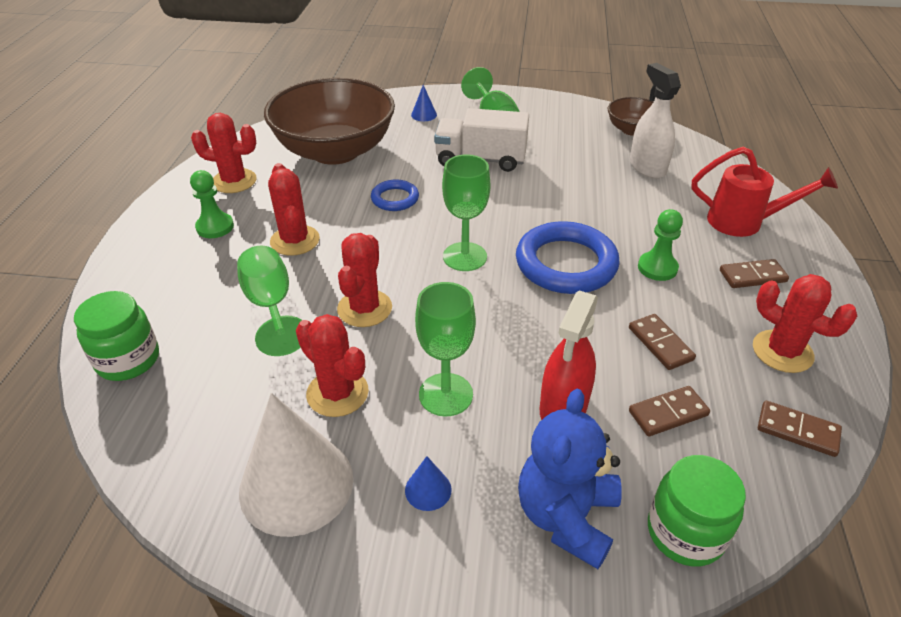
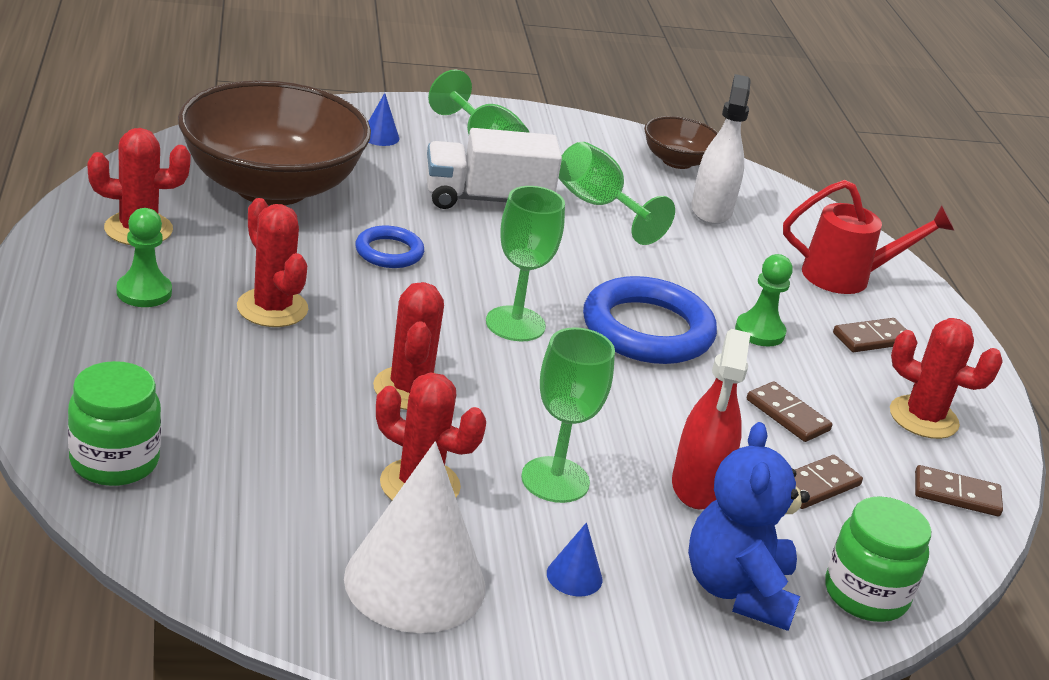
camera: 20 degrees left, 10 degrees down
green goblet [237,246,302,356] -> green goblet moved to [559,142,675,245]
white spray bottle [630,63,681,179] -> white spray bottle turned 45 degrees clockwise [691,74,751,225]

